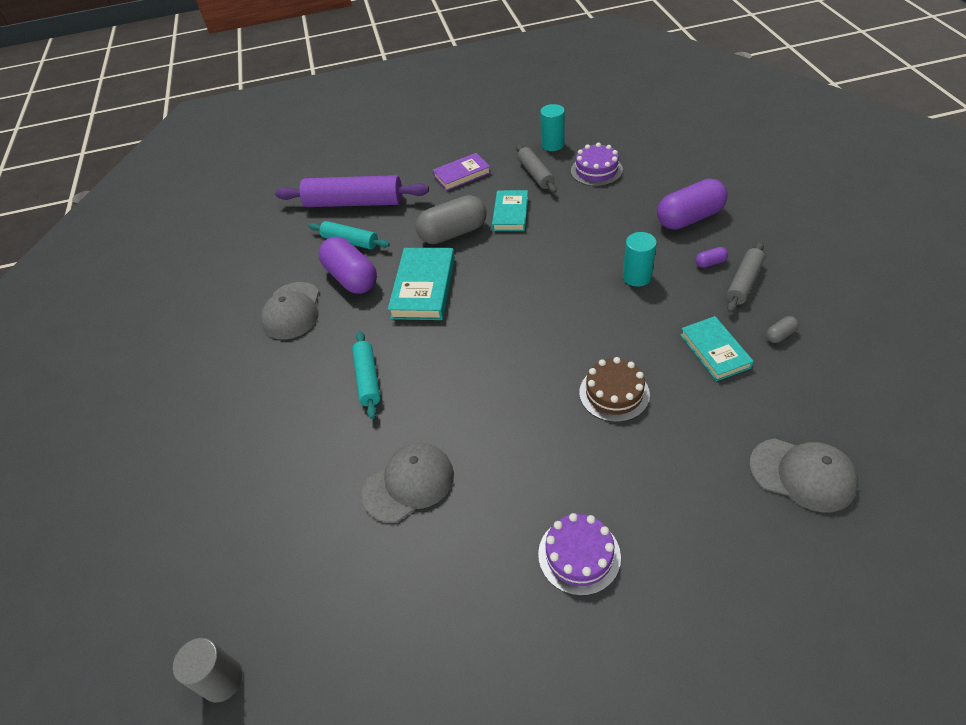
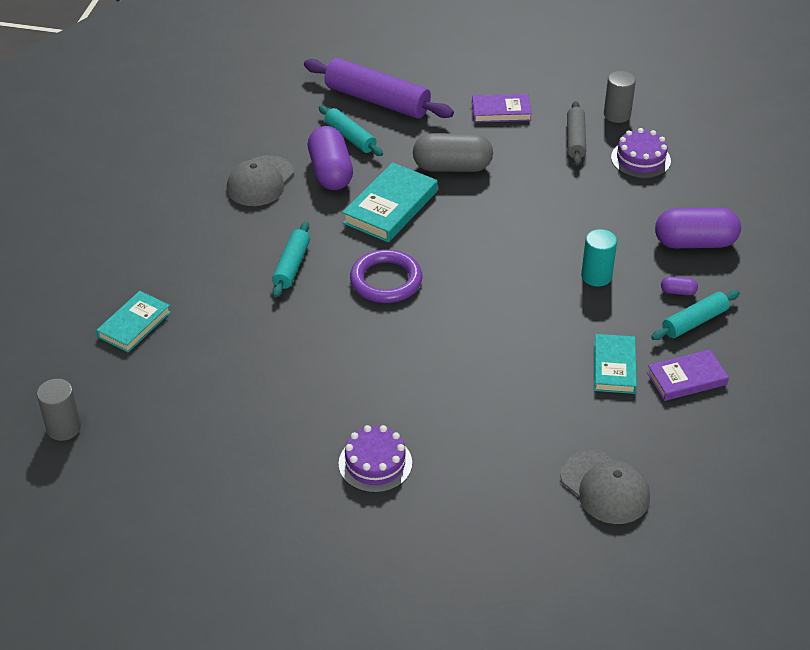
camera: 20 degrees right, 5 degrees down
grey cap [361,443,454,523] -> none
turquoise book [492,190,528,231] -> turquoise book moved to [96,291,171,353]
turquoise cylinder [540,104,565,151] -> grey cylinder [604,71,636,123]
brown cake [579,357,650,422] -> none
grey rolling pin [726,242,765,313] -> turquoise rolling pin [651,290,740,340]
grey capsule [766,316,799,343] -> purple book [647,350,729,401]
none -> purple ring [350,249,422,303]

